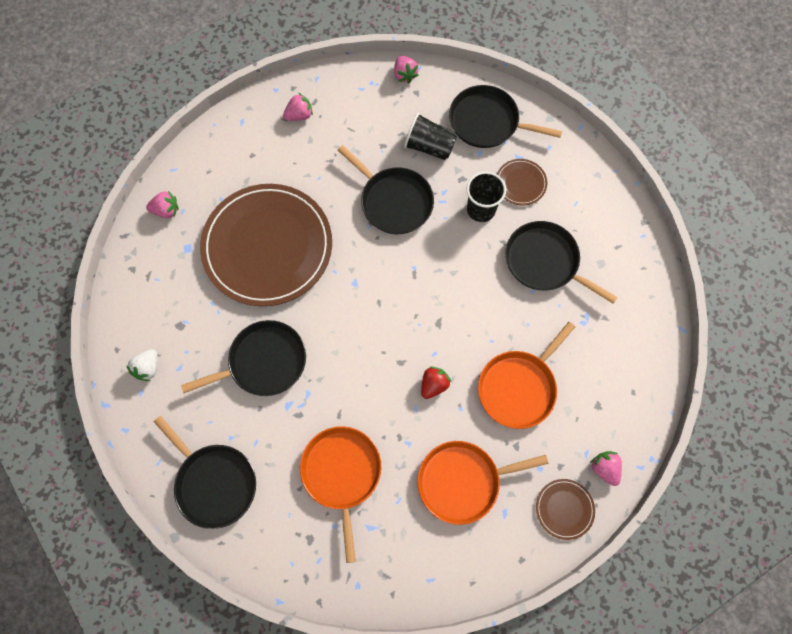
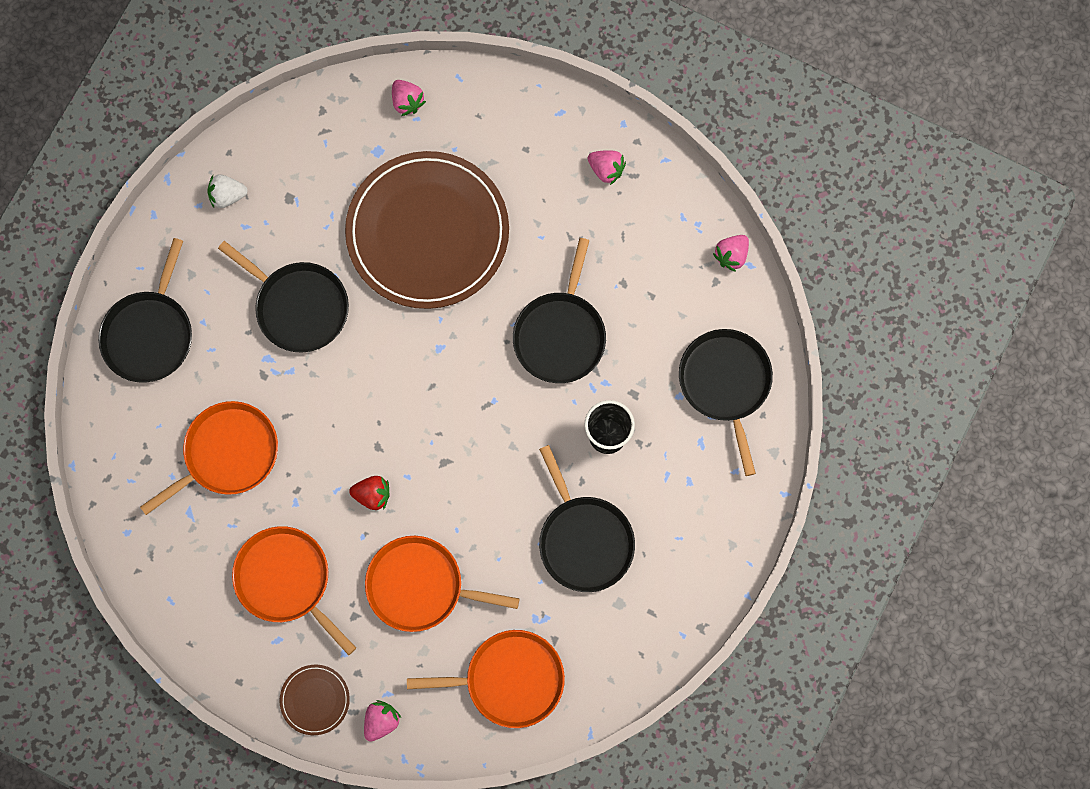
camera: 60 degrees right, 5 degrees up
black cup [404,113,457,160] -> none
brown plate [497,159,547,206] -> none
black pan [505,221,618,304] -> black pan turned 150 degrees clockwise [539,445,635,592]
none -> orange pan [407,630,565,728]

